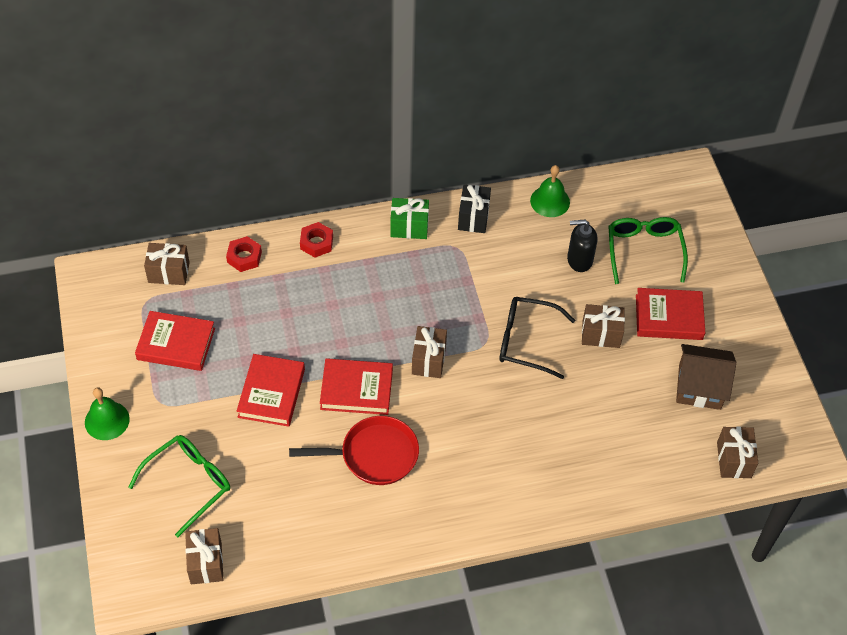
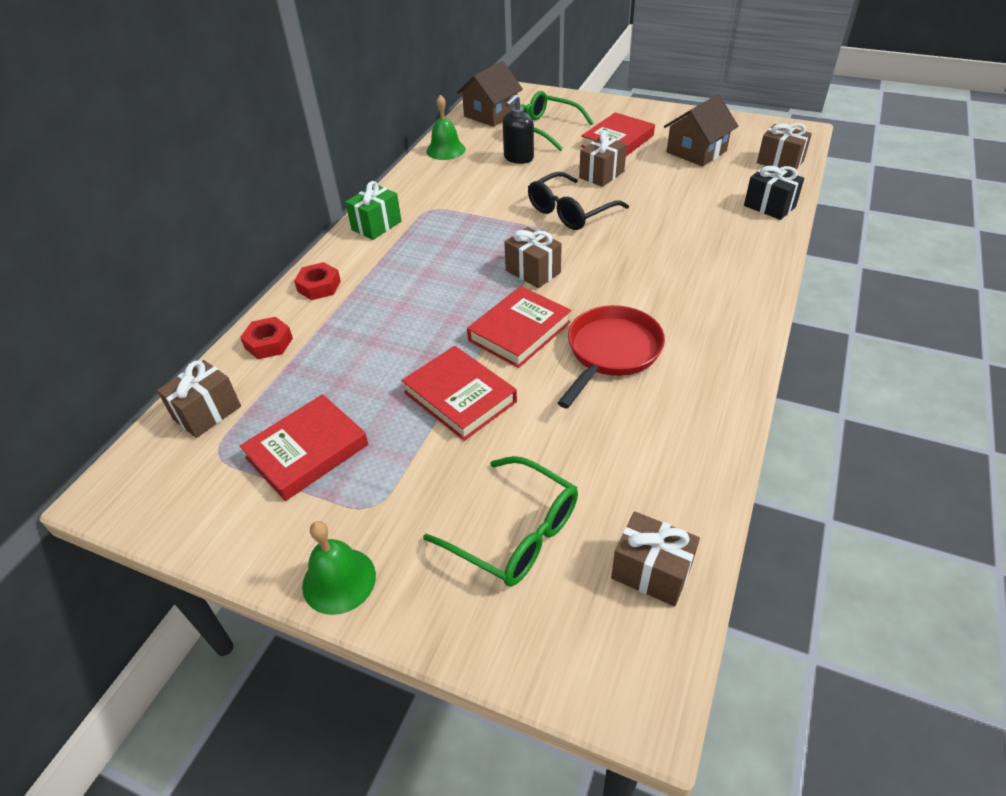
camera: 50 degrees left, 10 degrees down
green glasses [128,435,230,537] -> green glasses turned 135 degrees clockwise [423,456,578,587]
black gift [458,184,491,233] -> black gift moved to [744,165,804,220]
none -> brown house [457,61,523,127]

